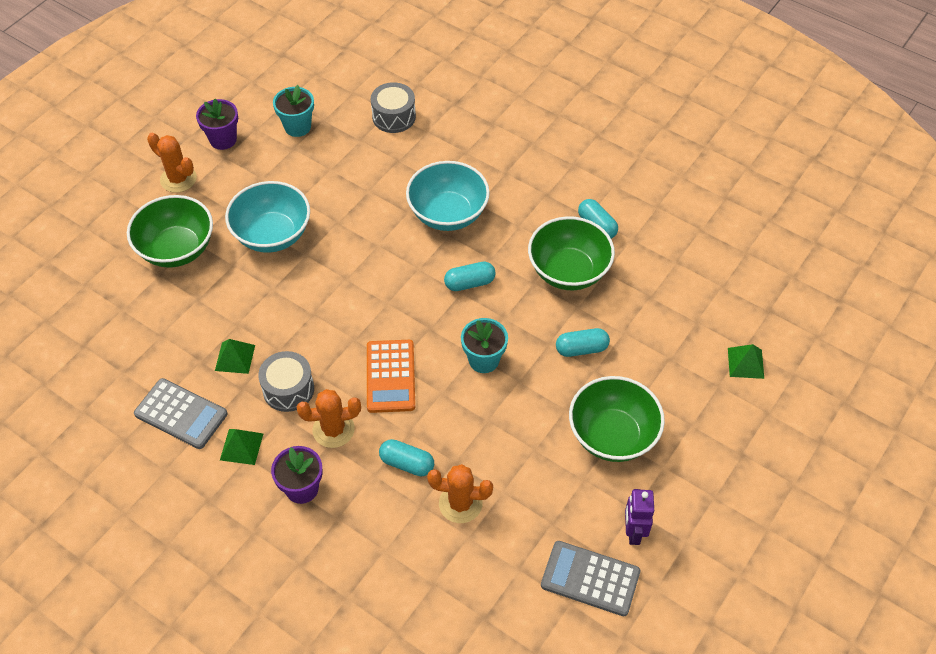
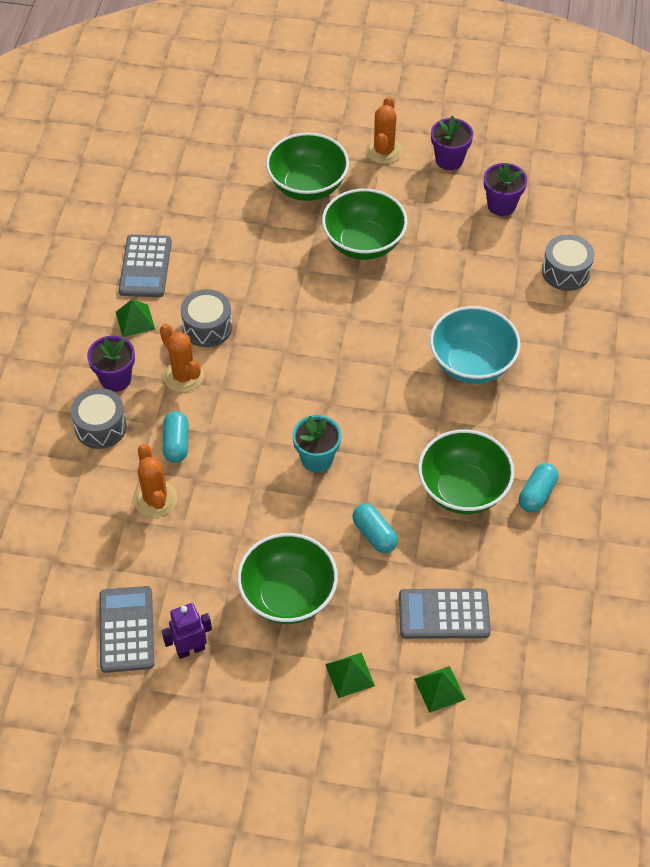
camera: 65 degrees right, 0 degrees up
green pyramid [215,339,255,374] -> green pyramid moved to [325,652,375,698]
turquoise bowl [225,181,310,253] -> green bowl [322,189,407,260]
turquoise flower pot [273,85,314,137] -> purple flower pot [484,163,527,216]
orange calculator [367,340,415,413] -> none
turquoise capsule [444,262,496,291] -> none
none -> grey drum [71,388,127,449]
none -> grey calculator [399,588,491,639]

